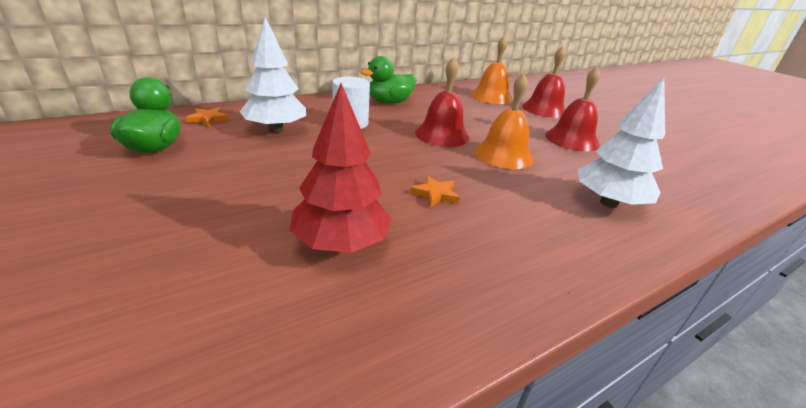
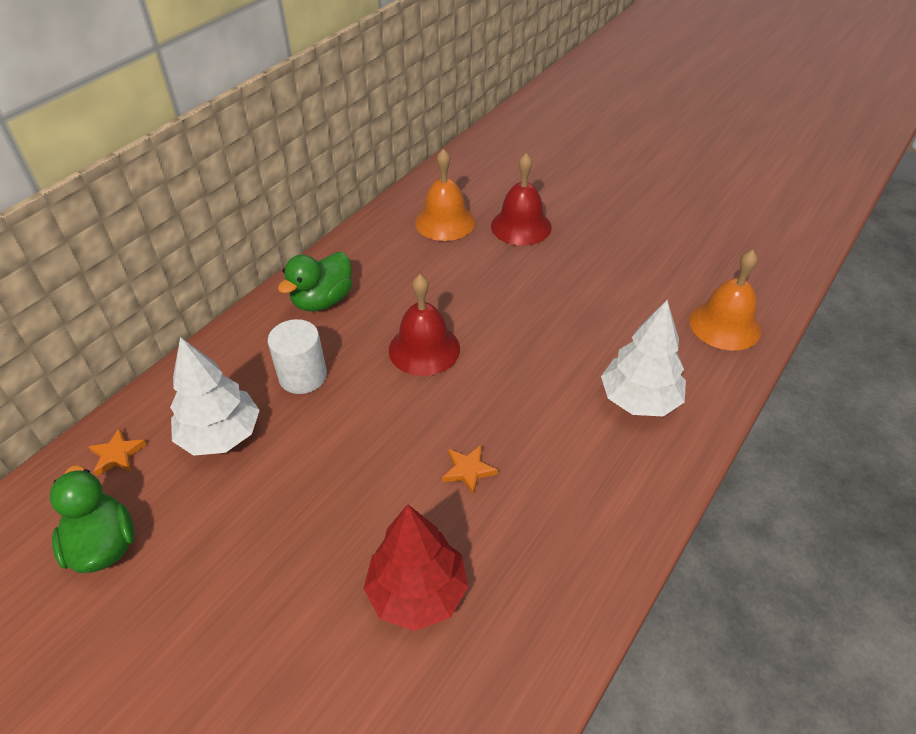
camera: 20 degrees left, 15 degrees up
orange bell [474,73,534,169] -> orange bell moved to [690,250,761,350]
red bell [545,67,600,152] -> none

